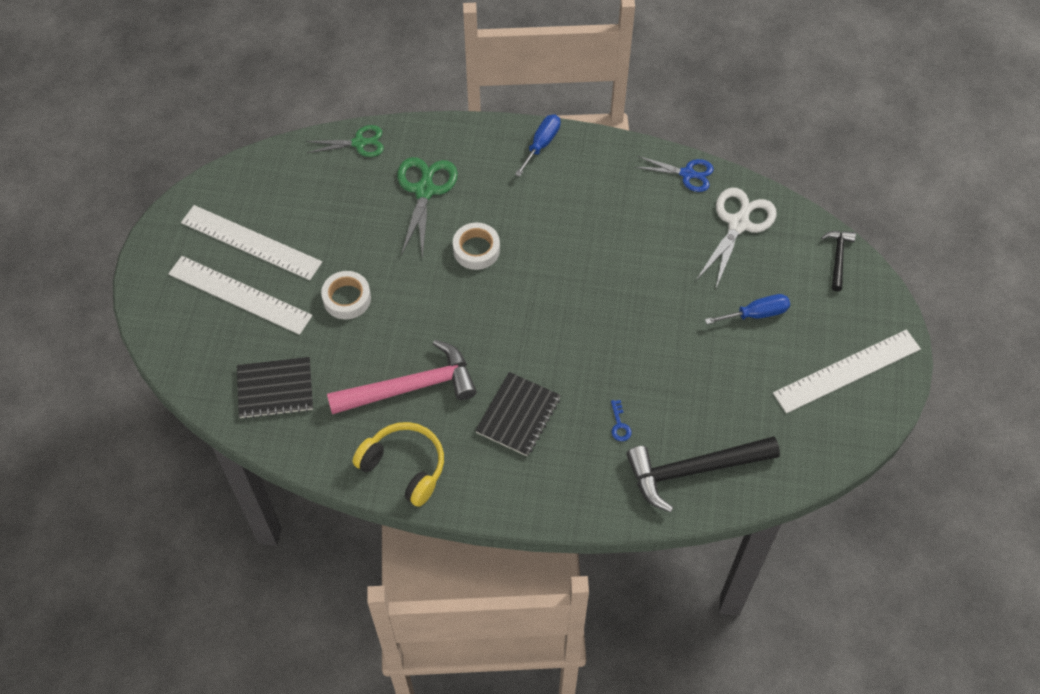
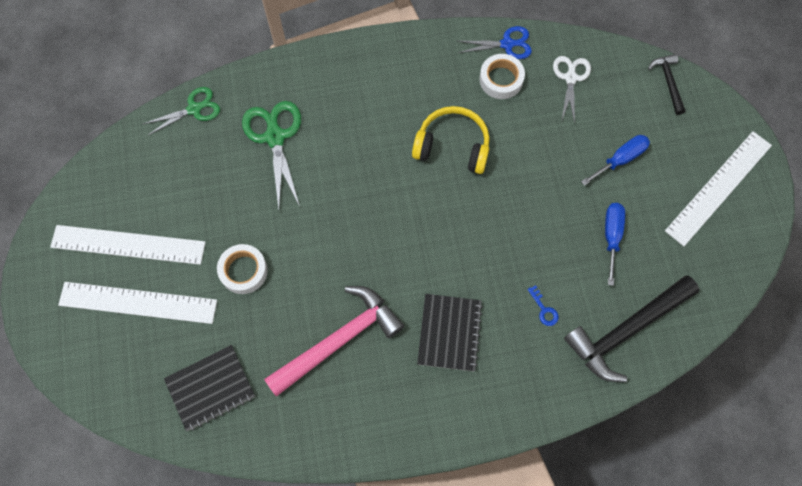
camera: 20 degrees left, 10 degrees up
yellow headphones [353,422,444,507] -> yellow headphones moved to [412,106,490,174]
white tape [453,223,500,270] -> white tape moved to [479,54,525,99]
blue screwdriver [515,115,560,177] -> blue screwdriver moved to [605,203,625,286]
white scissors [696,188,777,290] -> white scissors [553,56,591,124], size x0.66

